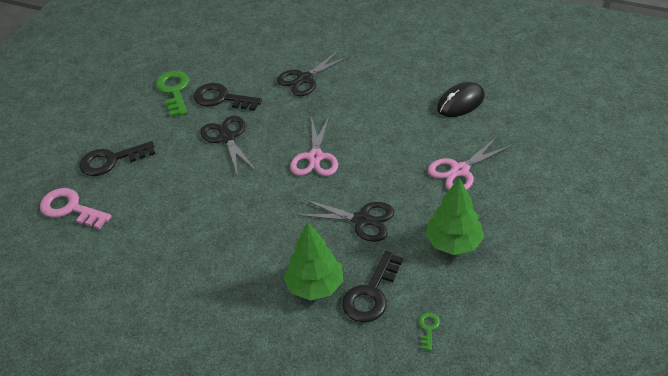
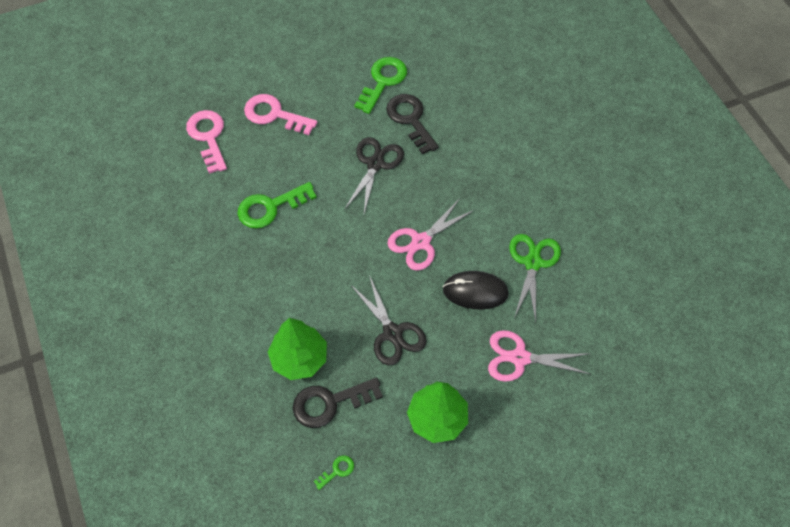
camera: 40 degrees right, 15 degrees up
black key [79,141,155,176] -> pink key [244,94,317,135]
black scissors [277,50,351,96] -> none
black mouse [437,82,485,117] -> black mouse moved to [443,271,509,309]
none -> green key [238,182,317,229]
none -> green scissors [509,234,561,322]

